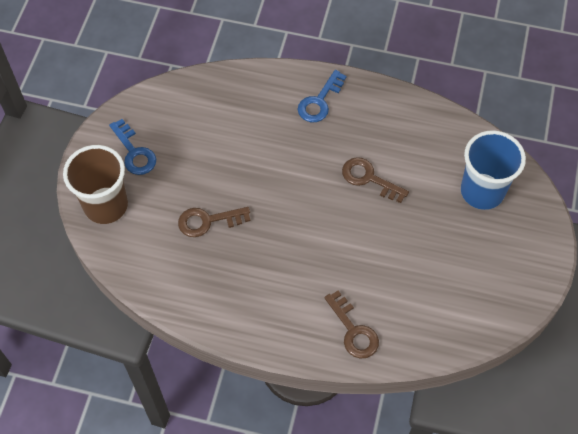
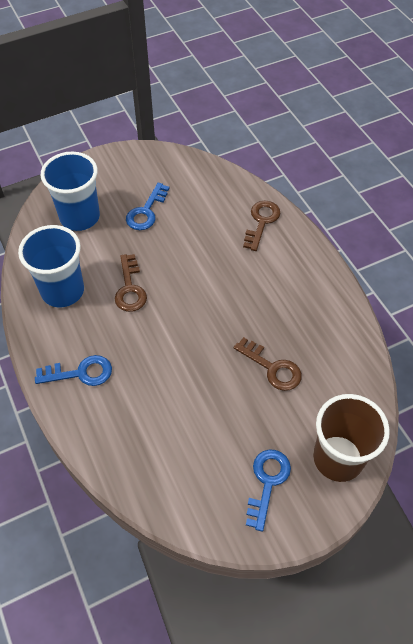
camera: 130 degrees left, 5 degrees down
none -> blue cup [18,225,84,307]
none -> blue key [126,182,169,230]

